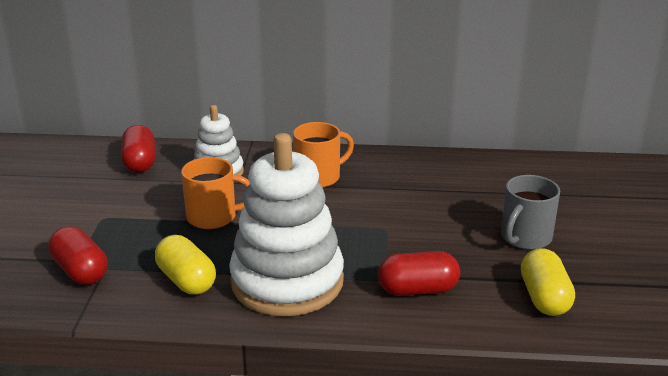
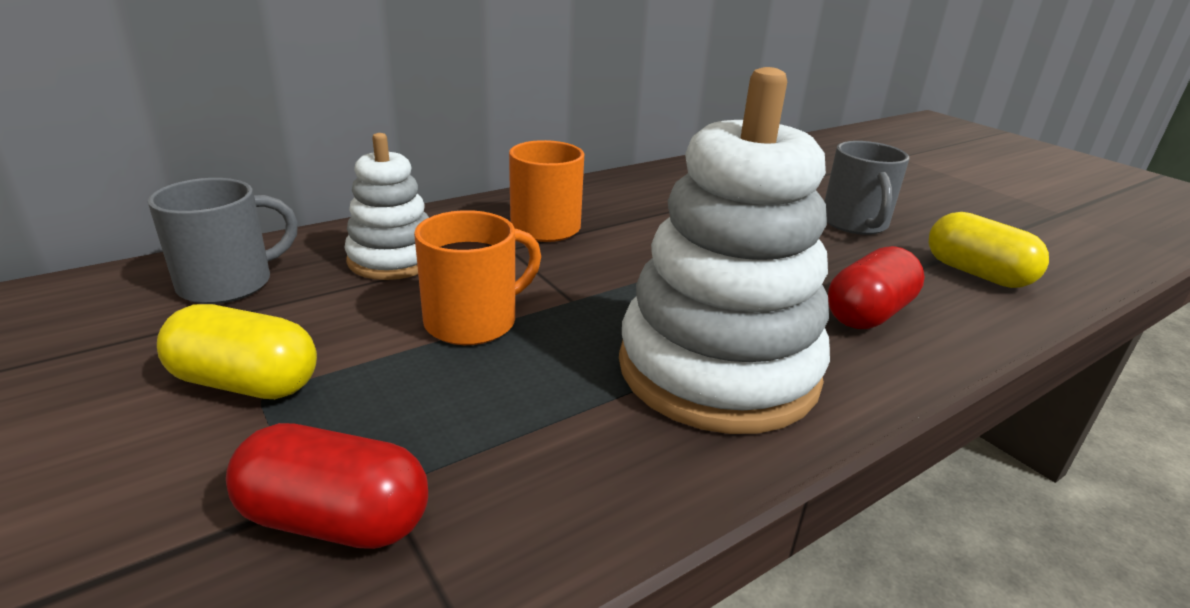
camera: 40 degrees left, 0 degrees up
red capsule [121,125,155,173] -> grey mug [148,178,298,304]
yellow capsule [155,235,216,295] -> yellow capsule moved to [157,304,317,399]

